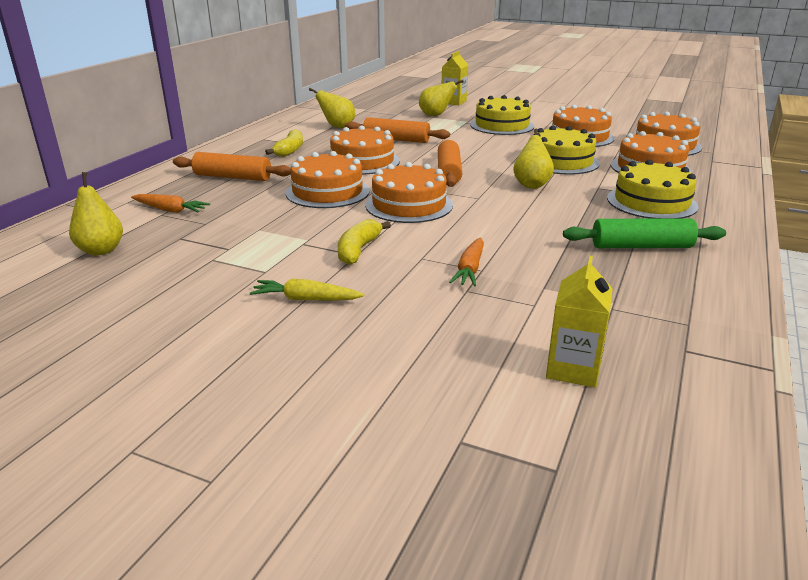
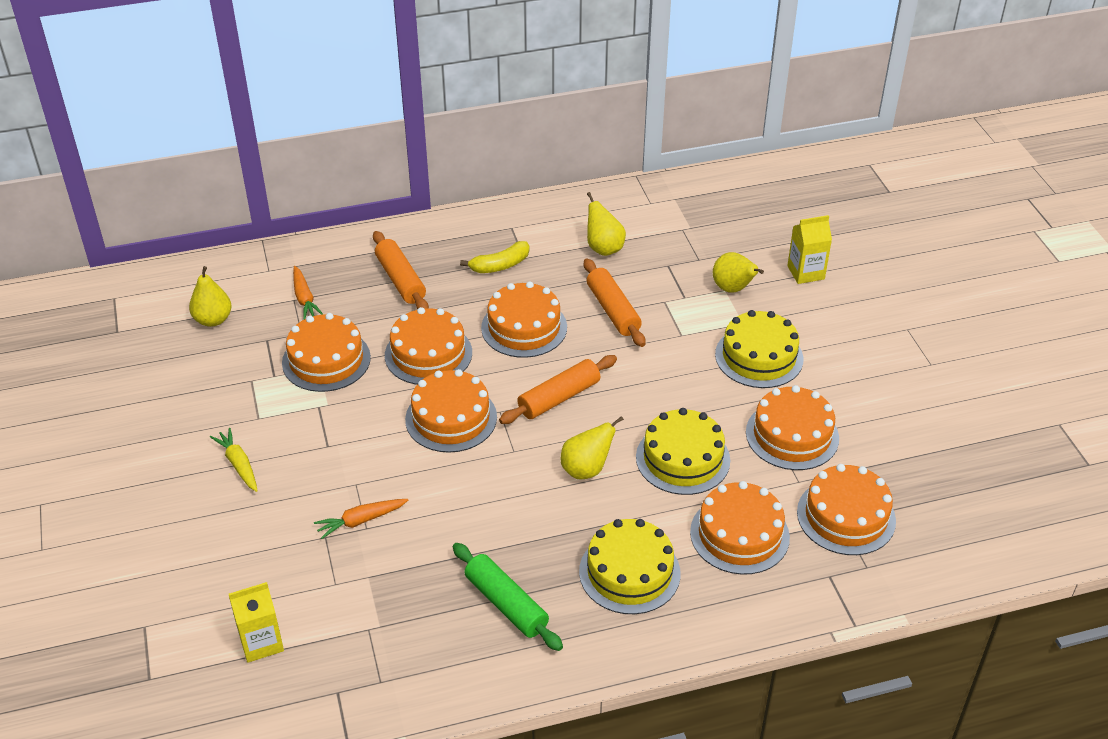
camera: 50 degrees right, 15 degrees up
yellow banana [338,219,391,265] -> none
none -> orange cake [282,313,371,392]

